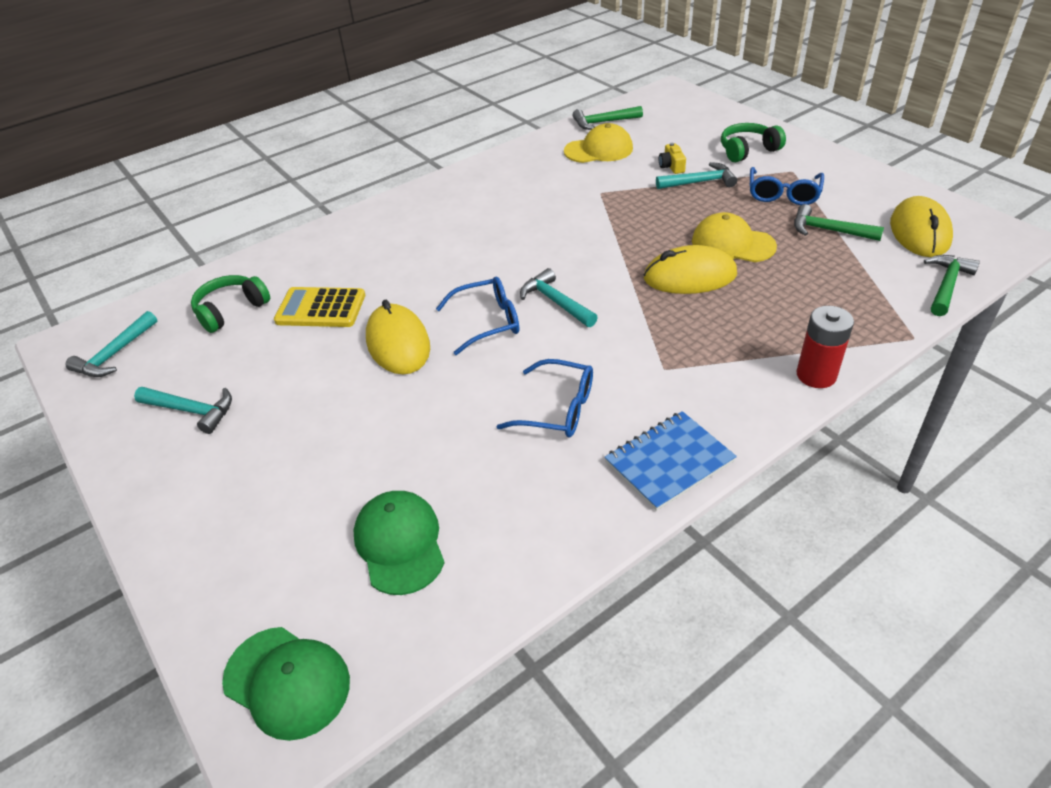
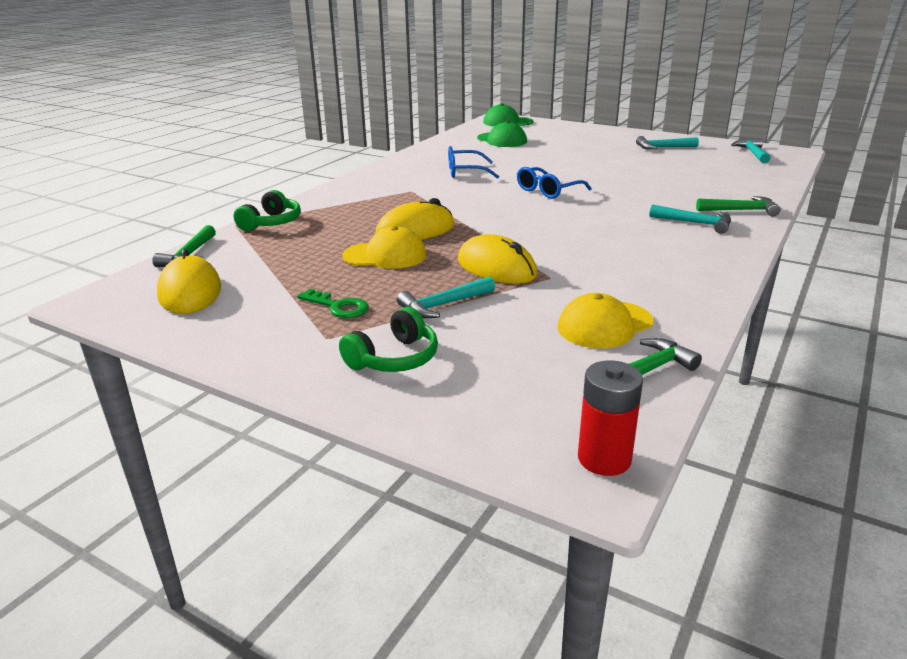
camera: 155 degrees right, 15 degrees down
green headphones [191,275,270,333] -> green headphones moved to [233,190,301,231]
yellow calculator [274,287,365,327] -> none
yellow mouse [366,300,430,375] -> yellow mouse moved to [458,234,538,284]
turquoise hammer [520,268,598,327] -> turquoise hammer moved to [649,204,731,234]
blue notebook [604,411,737,511] -> none
yellow camera [659,143,686,174] -> none
blue glasses [750,167,824,205] -> green key [297,289,369,318]
green hammer [794,204,884,241] -> green hammer moved to [696,196,781,217]
red battery [797,306,854,388] -> red battery moved to [578,360,643,476]

